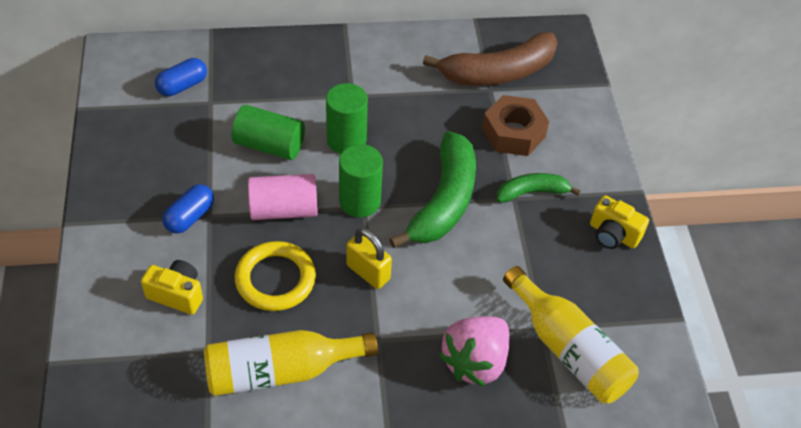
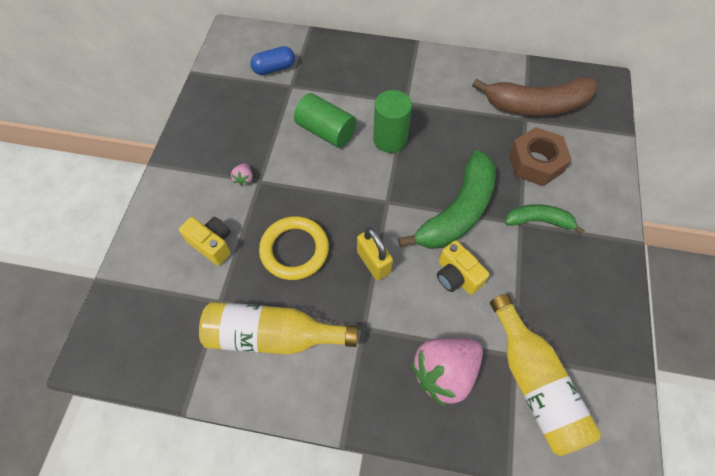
camera: 20 degrees right, 10 degrees up
blue capsule [162,184,214,234] -> pink strawberry [231,163,253,187]
pink cylinder [248,174,318,220] -> none
green cylinder [339,144,383,217] -> none
yellow camera [590,195,649,249] -> yellow camera moved to [437,240,489,295]

